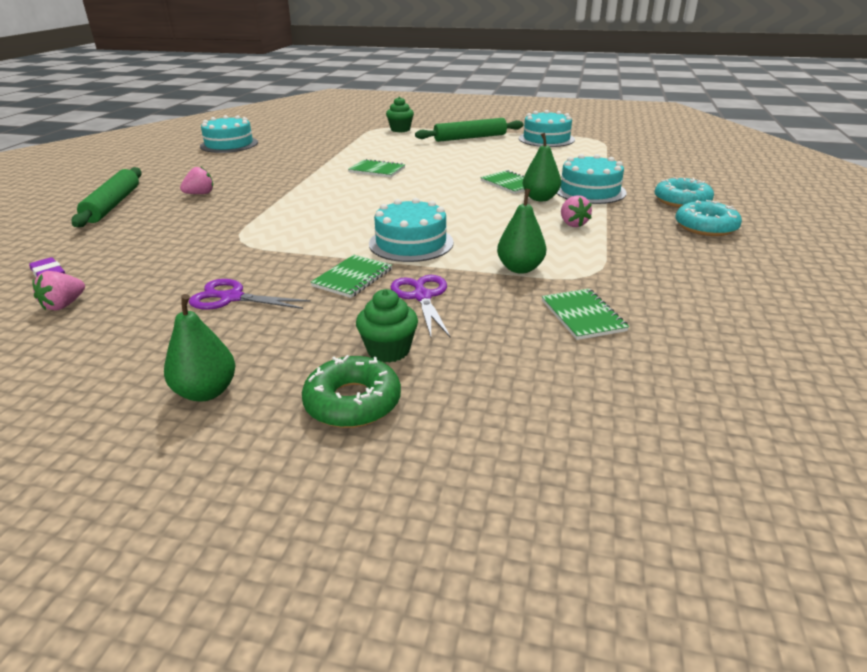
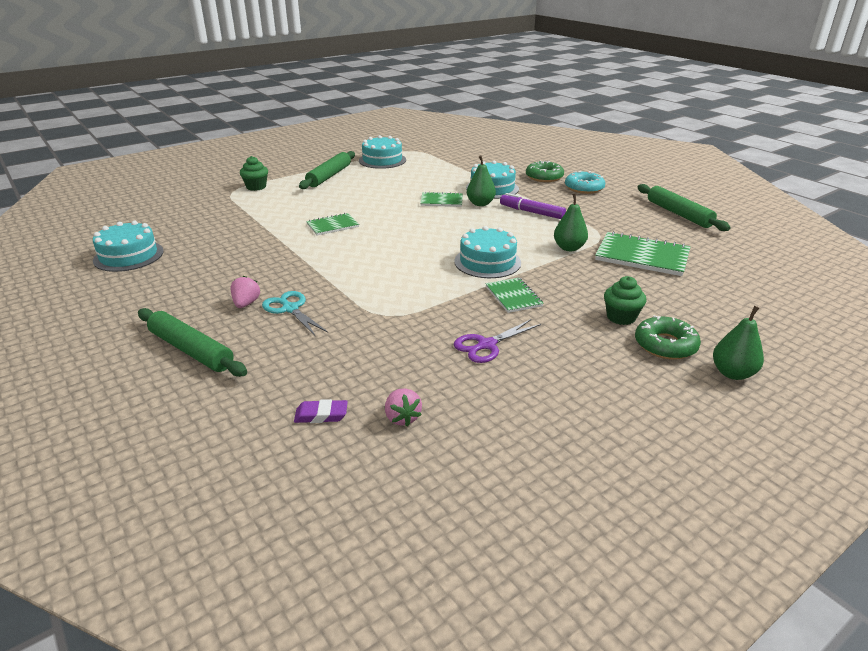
camera: 50 degrees left, 0 degrees up
green pear [164,294,236,402] -> green pear moved to [713,306,764,380]
purple scissors [391,275,451,338] -> none
green notebook [542,289,629,340] -> green notebook [595,231,690,276], size x1.71
pink strawberry [561,195,592,227] -> purple marker [500,193,566,219]
turquoise donut [655,177,714,208] -> green donut [526,160,564,182]
none -> turquoise scissors [262,291,328,337]
none -> green rolling pin [638,184,730,231]

